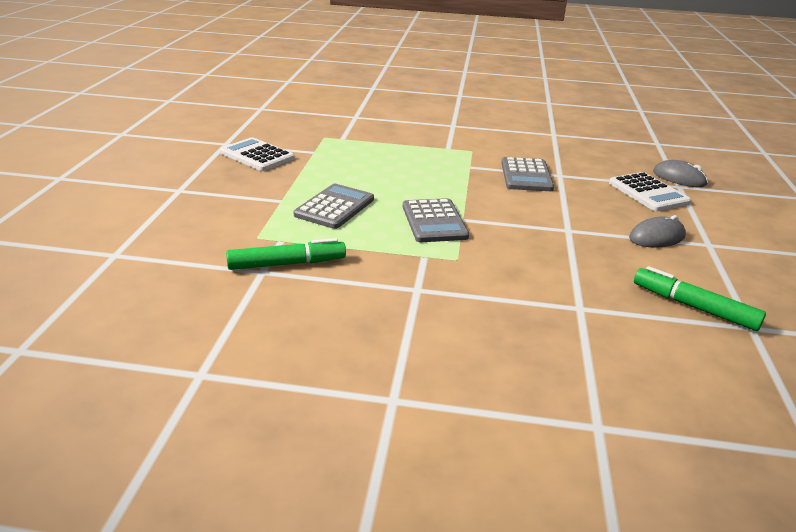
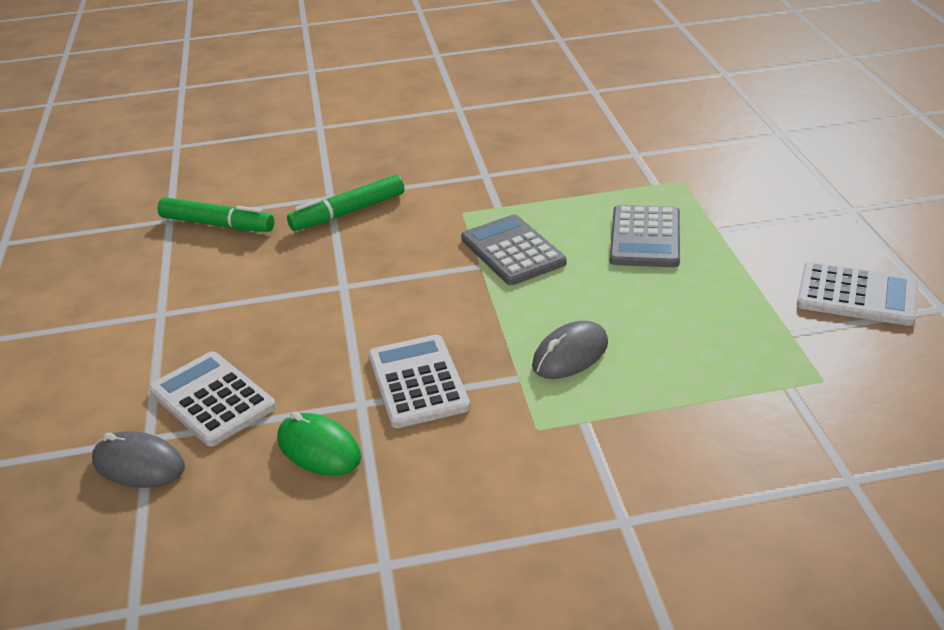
camera: 165 degrees right, 5 degrees up
green marker [226,238,346,270] -> green marker moved to [287,175,404,231]
grey calculator [501,157,554,191] -> white calculator [368,334,470,428]
grey mouse [629,215,686,248] -> grey mouse moved to [532,321,608,379]
none -> green mouse [277,412,361,476]

